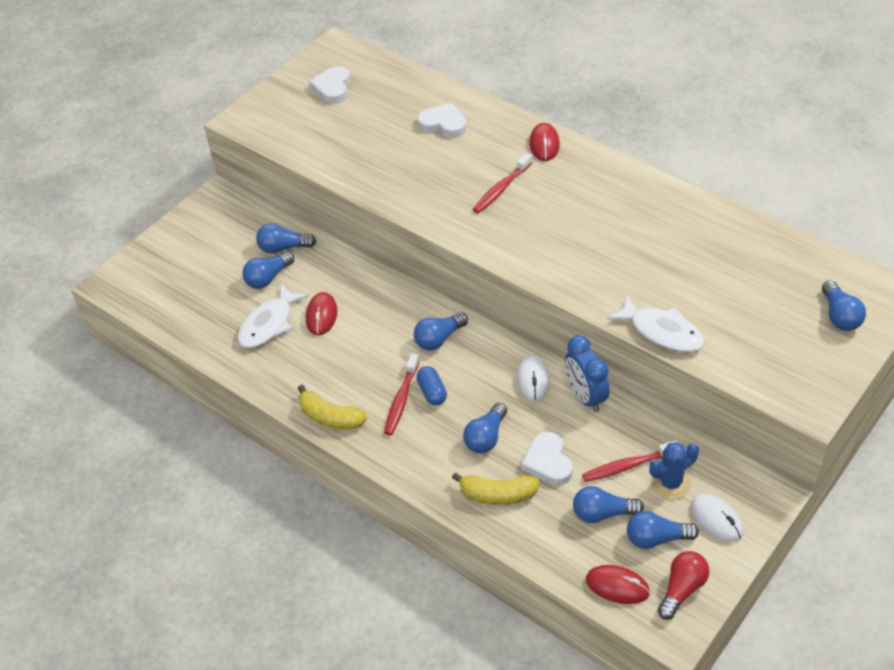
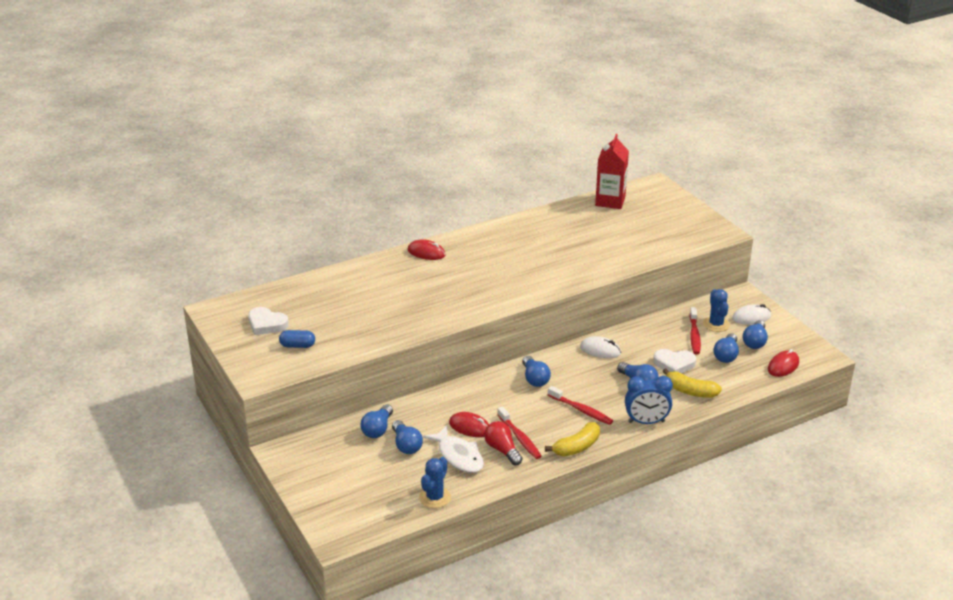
camera: 70 degrees left, 15 degrees down
blue capsule [416,366,447,405] -> blue capsule moved to [279,330,315,348]
white heart [418,103,466,138] -> none
yellow banana [452,472,539,505] -> yellow banana turned 90 degrees clockwise [663,368,722,398]
red toothbrush [473,153,533,213] -> red toothbrush moved to [497,407,542,459]
blue clock [565,335,610,412] -> blue clock moved to [625,376,673,424]
white fish [607,295,705,352] -> none
red light bulb [658,551,710,620] -> red light bulb moved to [484,421,523,465]
blue light bulb [822,280,866,331] -> none
none -> blue cactus [419,457,451,508]
none -> red carton [595,134,629,209]

